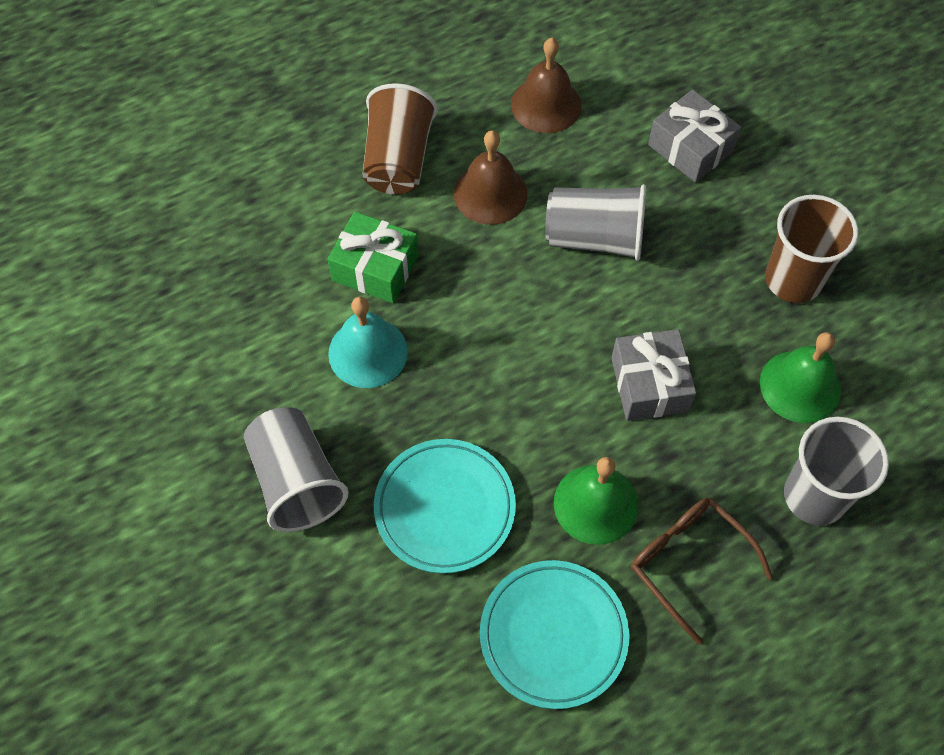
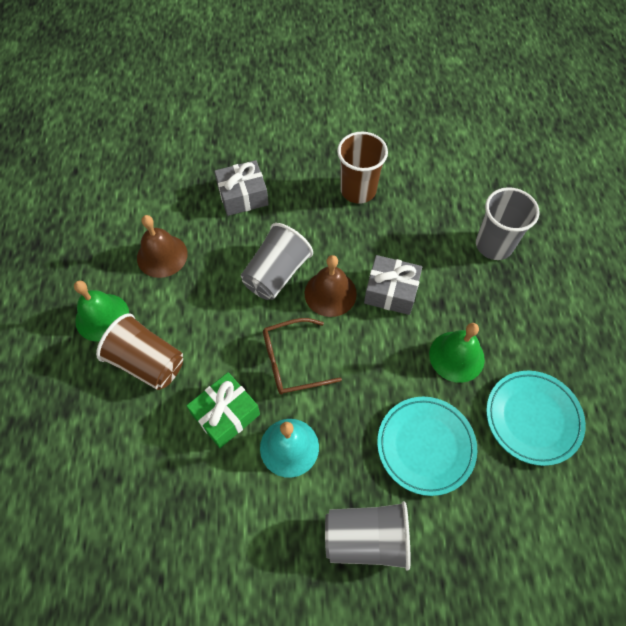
camera: 65 degrees left, 0 degrees up
brown bell [454,130,528,225] -> brown bell moved to [305,255,357,317]
brown glasses [631,498,773,645] -> brown glasses moved to [263,318,342,395]
green bell [760,332,841,423] -> green bell moved to [74,280,129,342]

